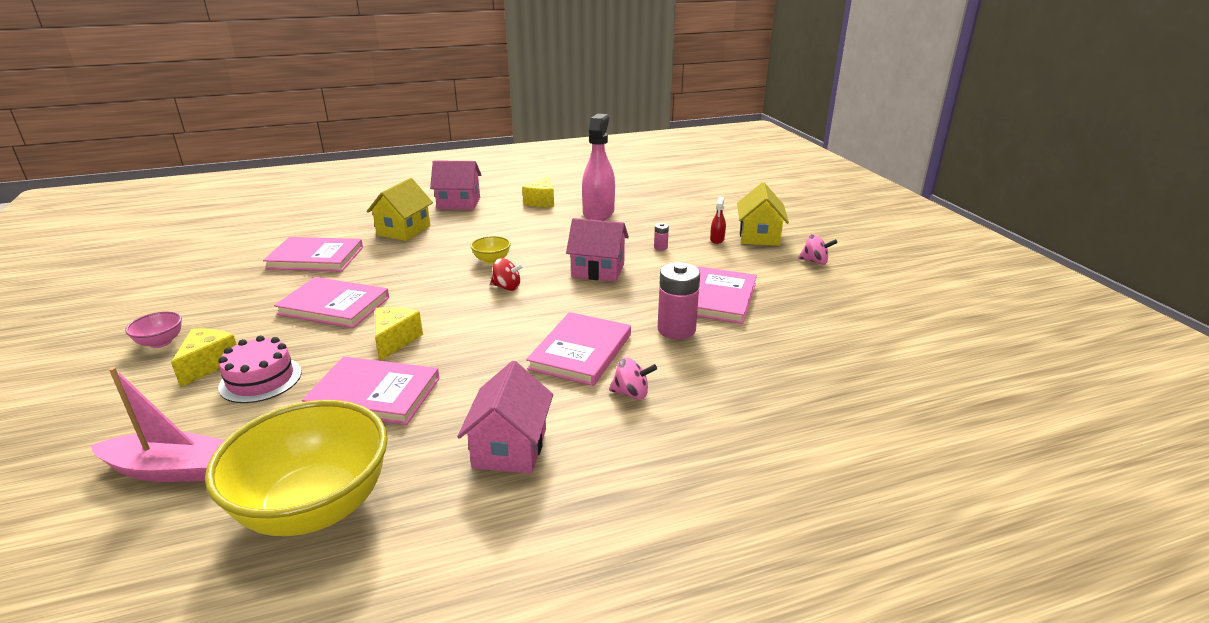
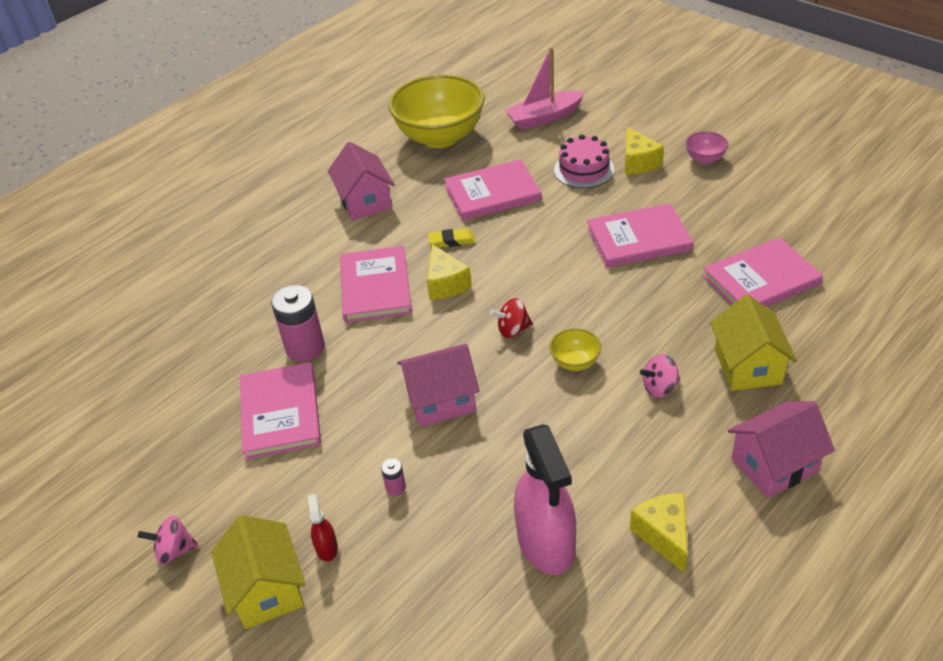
camera: 155 degrees right, 15 degrees up
yellow cheese [375,307,423,361] -> yellow cheese moved to [427,244,472,300]
pink spinning top [609,358,657,400] -> pink spinning top moved to [640,354,680,398]
none -> yellow eraser [428,228,475,248]

